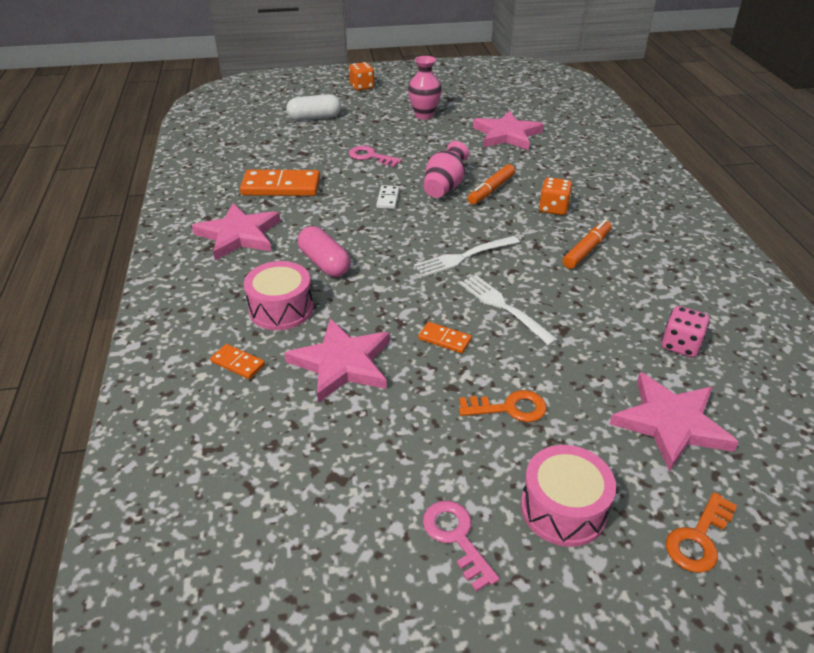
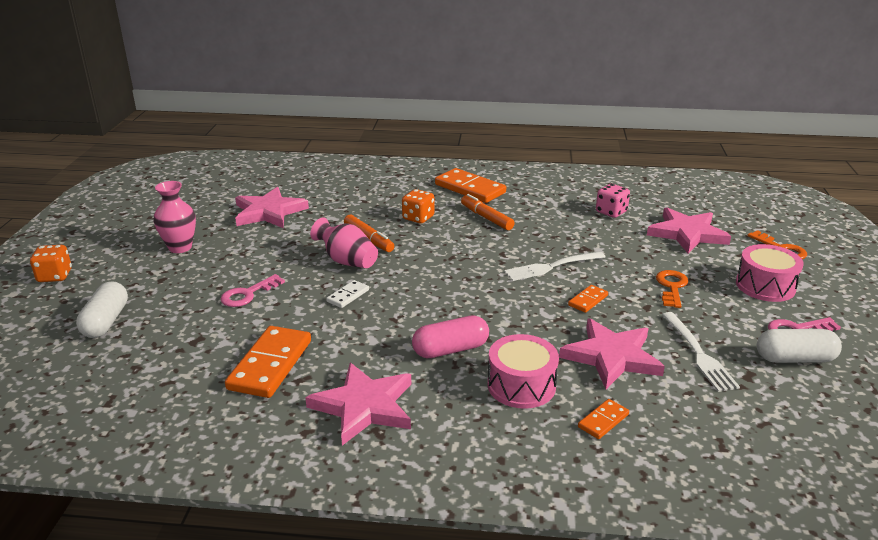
camera: 75 degrees left, 10 degrees down
white domino [376,185,400,209] -> white domino turned 75 degrees counterclockwise [326,280,369,308]
white fork [414,236,520,277] -> white fork moved to [662,312,740,392]
none -> orange domino [435,168,506,203]
none -> white capsule [757,329,842,363]

